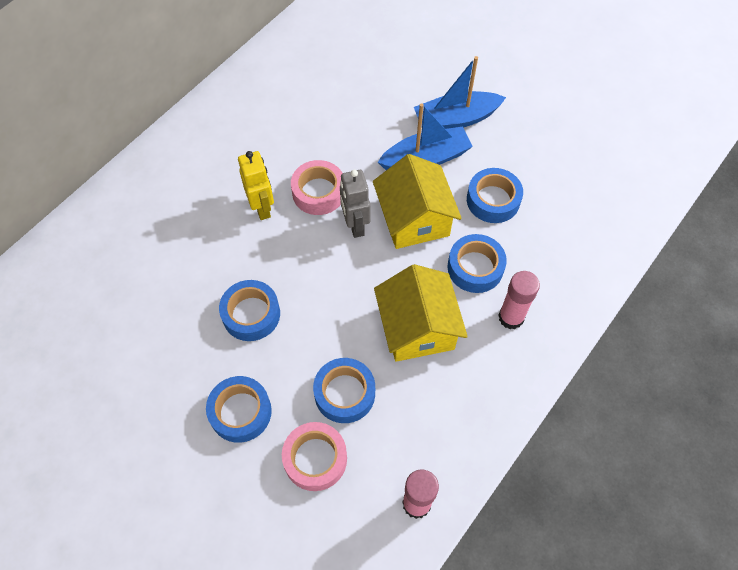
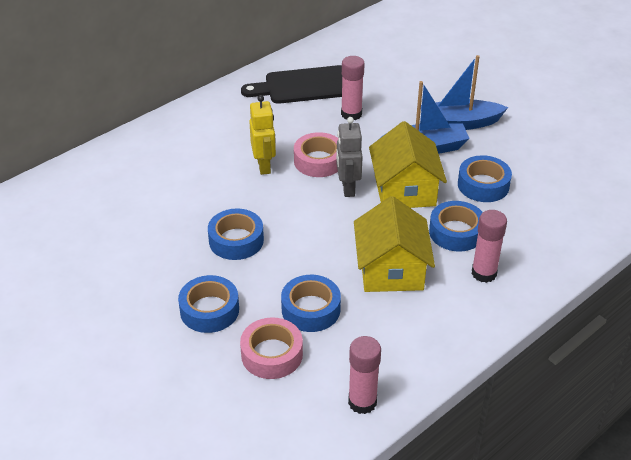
camera: 10 degrees right, 20 degrees down
none -> black cutting board [241,65,342,104]
none -> pink glue stick [341,56,365,120]

